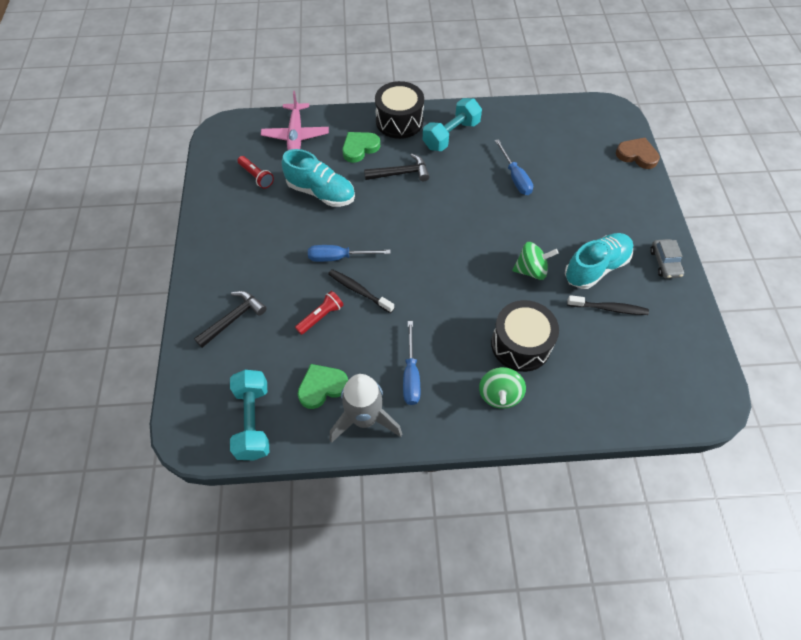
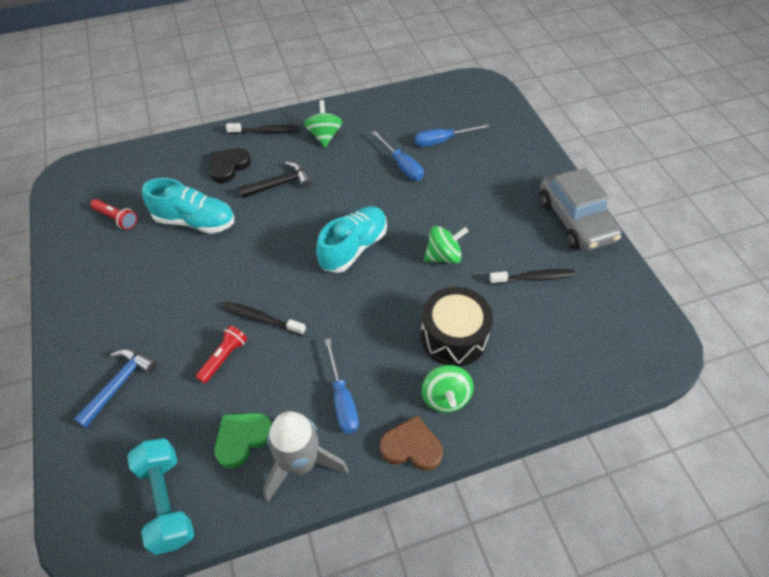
camera: 15 degrees left, 5 degrees down
black hammer [194,291,267,348] -> blue hammer [74,349,157,428]
pink plane [261,91,329,150] -> none
blue screwdriver [308,245,391,262] -> blue screwdriver moved to [415,124,490,147]
green heart [342,132,380,163] -> black heart [209,148,251,183]
black drum [375,81,424,139] -> black toothbrush [226,123,299,134]
turquoise dumbbell [423,98,482,151] -> green spinning top [304,100,342,147]
turquoise shoe [565,233,633,289] -> turquoise shoe moved to [316,206,387,273]
brown heart [616,138,660,169] -> brown heart moved to [380,415,443,471]
grey car [650,239,684,279] -> grey car [539,168,622,251], size x2.00

